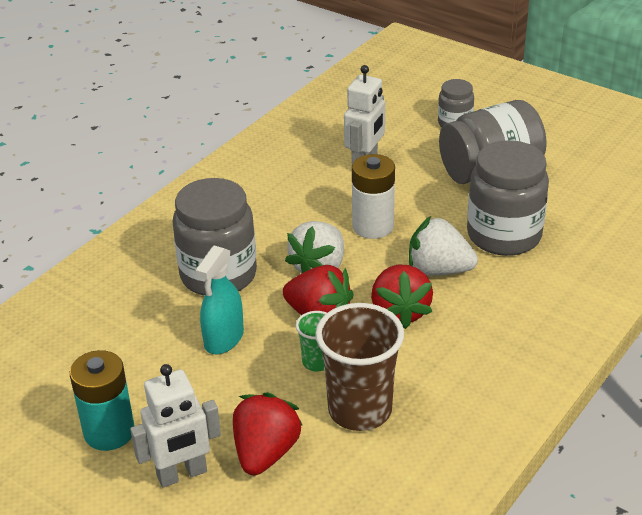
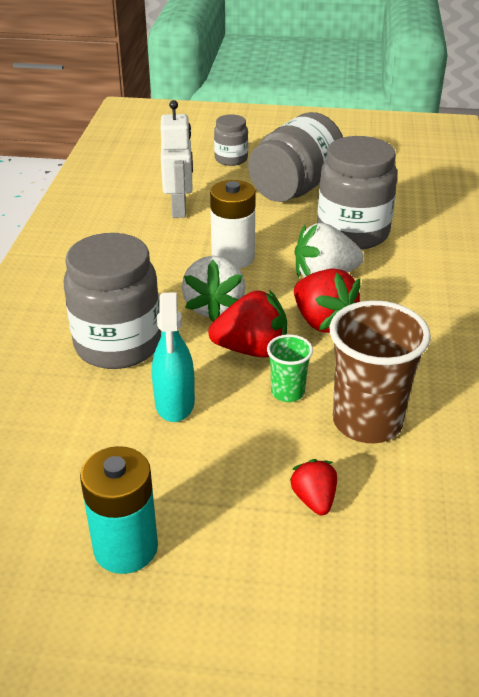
camera: 30 degrees left, 0 degrees up
white robot [130,364,221,488] -> none
red strawberry [233,392,303,475] -> red strawberry [290,459,337,515], size x0.58

